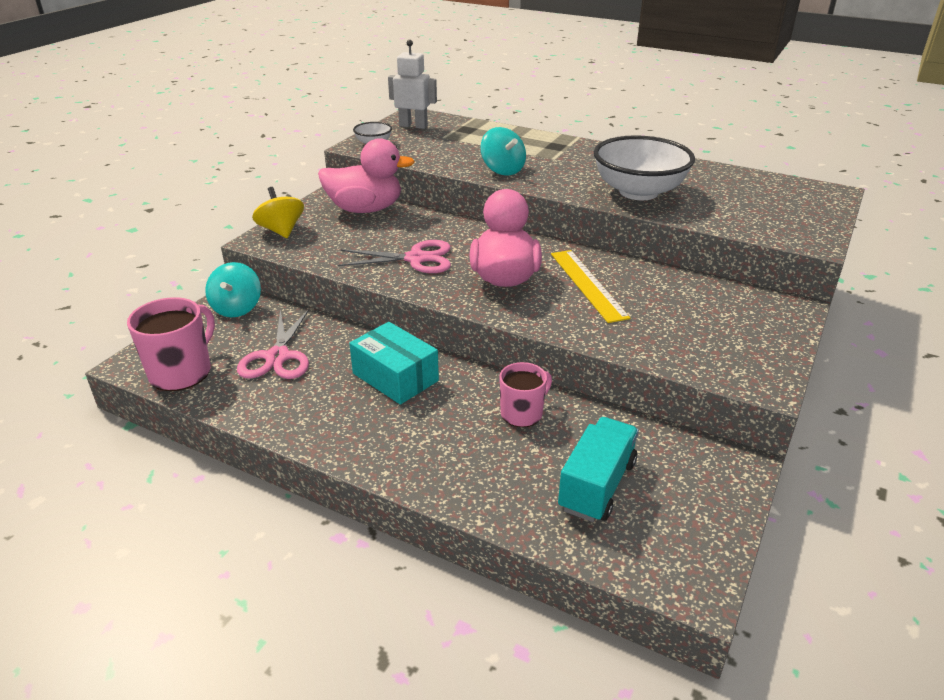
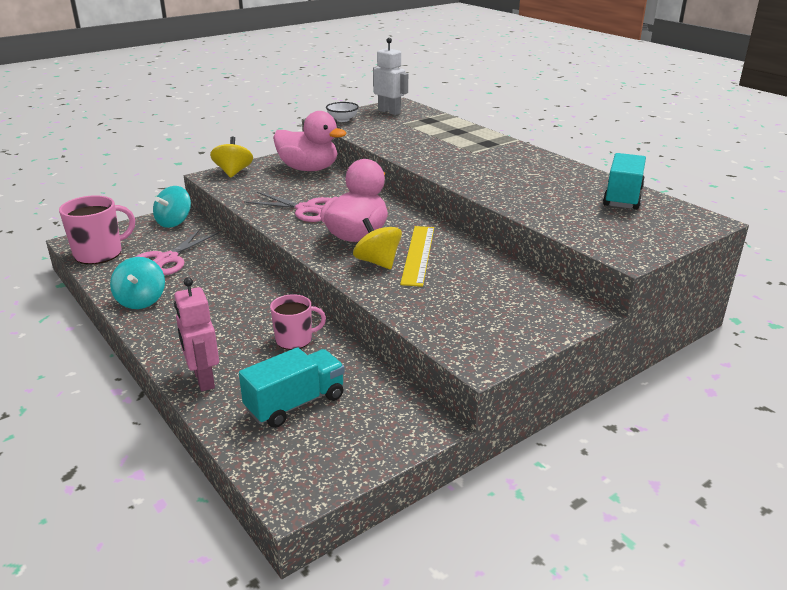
camera: 25 degrees right, 5 degrees down
turquoise box [349,322,439,405] -> none
turquoise spinning top [480,127,526,176] -> turquoise spinning top moved to [110,257,165,309]
white bowl [594,135,695,200] -> none
none -> pink robot [174,277,219,391]
none -> yellow spinning top [353,218,402,269]
none -> turquoise truck [603,153,646,210]

